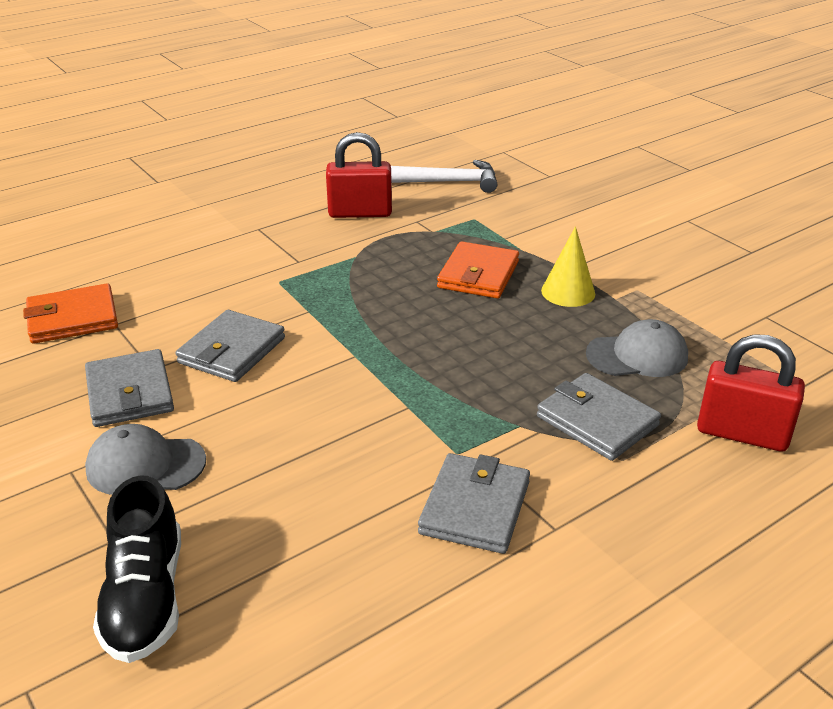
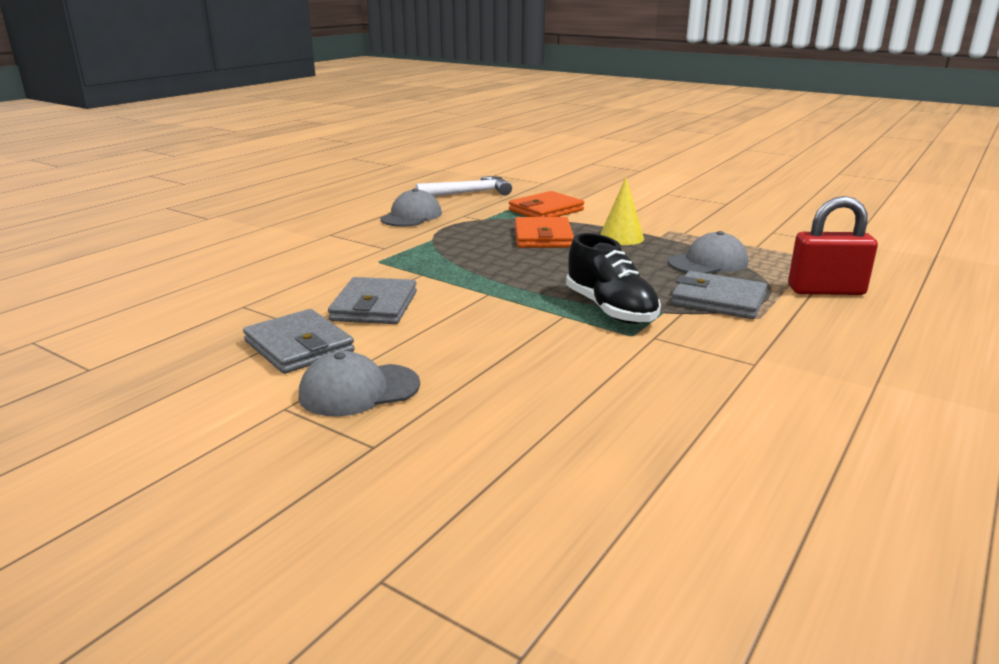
camera: 20 degrees left, 10 degrees down
orange wallet [23,284,118,344] -> orange wallet moved to [509,191,584,217]
black shoe [93,475,181,663] -> black shoe moved to [566,233,661,324]
red padlock [326,132,392,218] -> grey cap [380,188,442,227]
grey wallet [418,453,530,554] -> none

